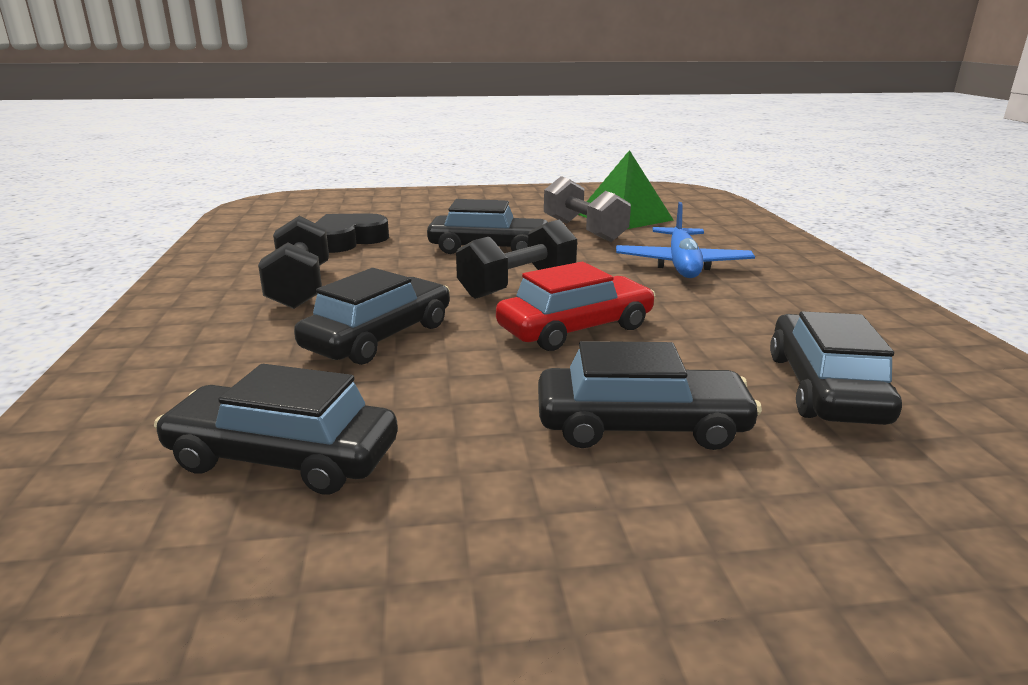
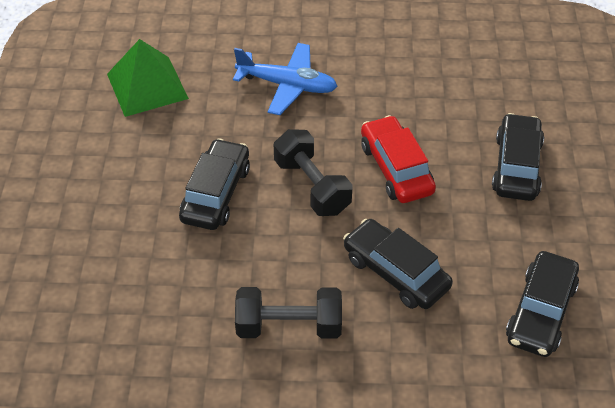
camera: 80 degrees left, 25 degrees up
black heart [316,213,389,253] -> none
grey dumbbell [544,176,631,242] -> none
black car [770,311,902,425] -> none

